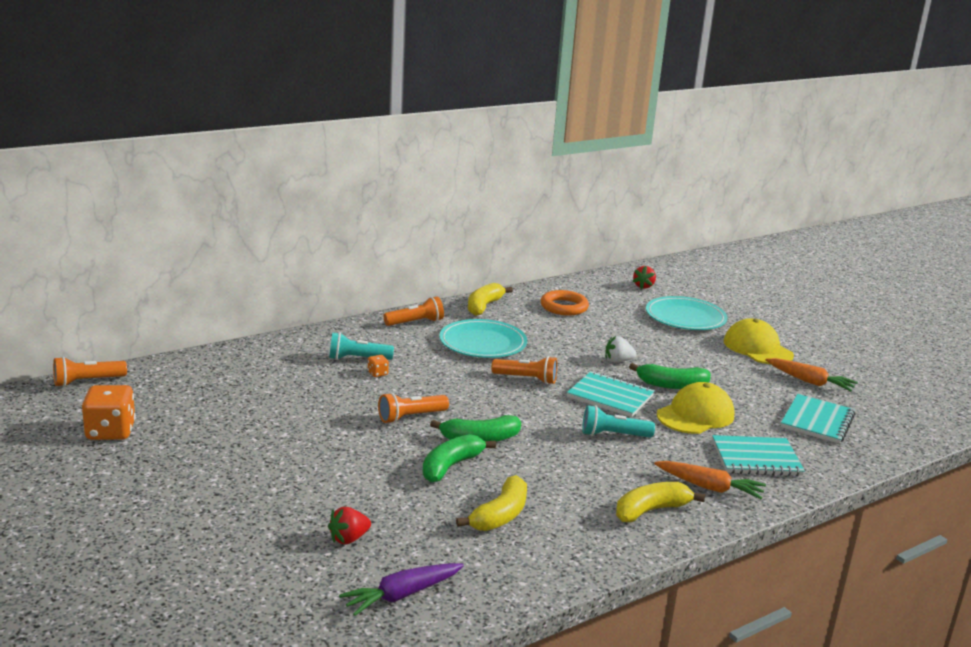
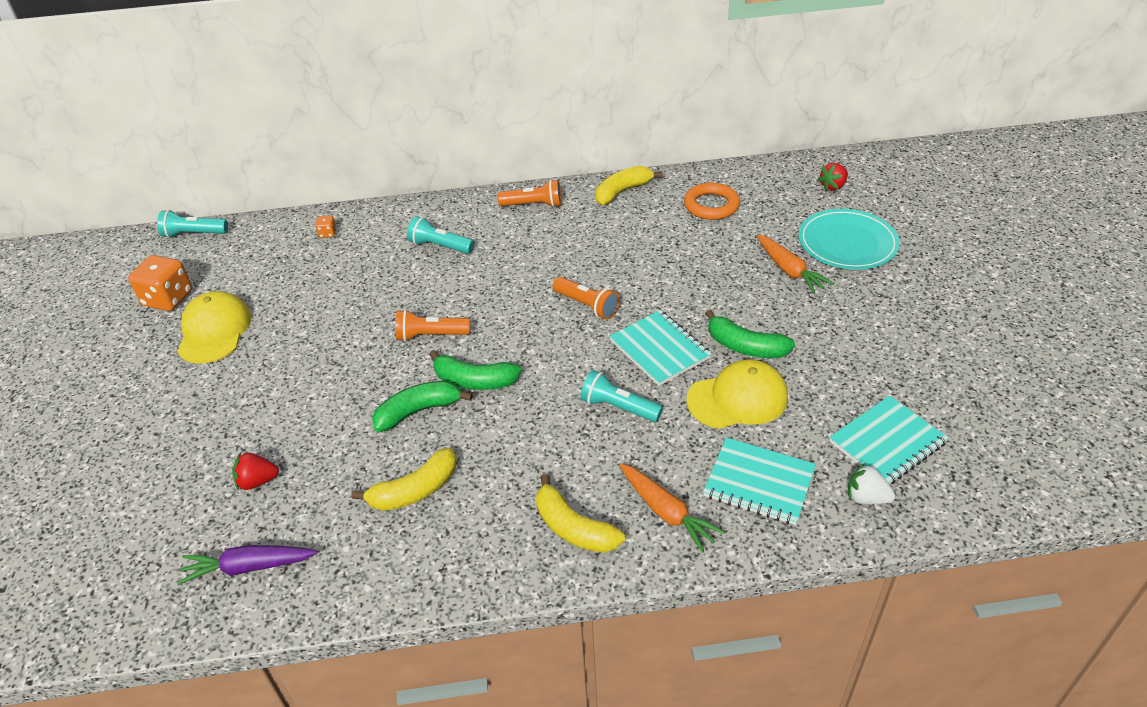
camera: 30 degrees right, 20 degrees up
orange flashlight [53,357,127,387] -> turquoise flashlight [157,210,228,238]
orange dice [368,355,389,377] -> orange dice moved to [315,216,336,238]
turquoise plate [439,319,527,358] -> none
white strawberry [605,336,637,362] -> white strawberry moved to [848,463,895,504]
yellow banana [616,482,705,522] -> yellow banana turned 135 degrees counterclockwise [536,474,625,553]
yellow cap [724,318,794,364] -> yellow cap moved to [177,291,251,363]
orange carrot [766,358,858,392] -> orange carrot moved to [757,235,834,294]

